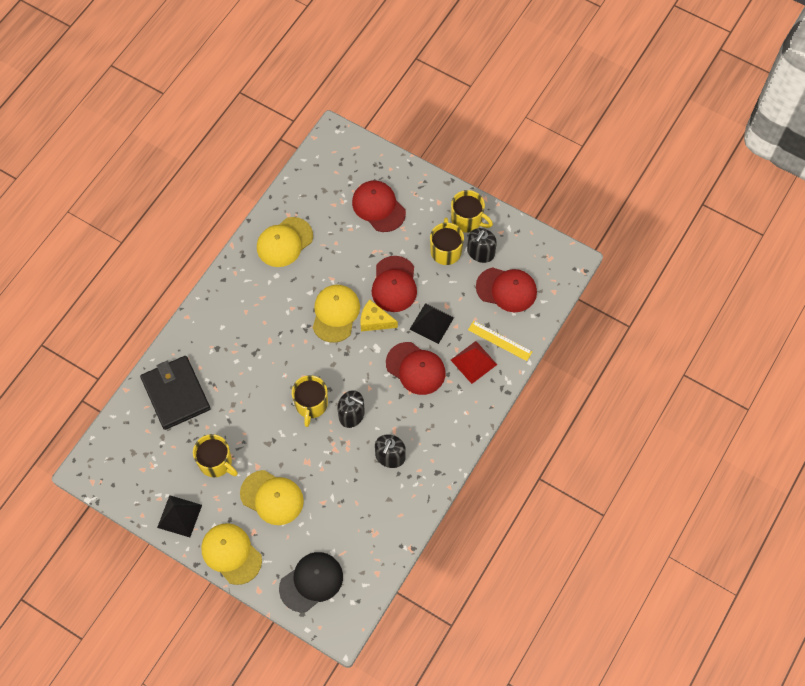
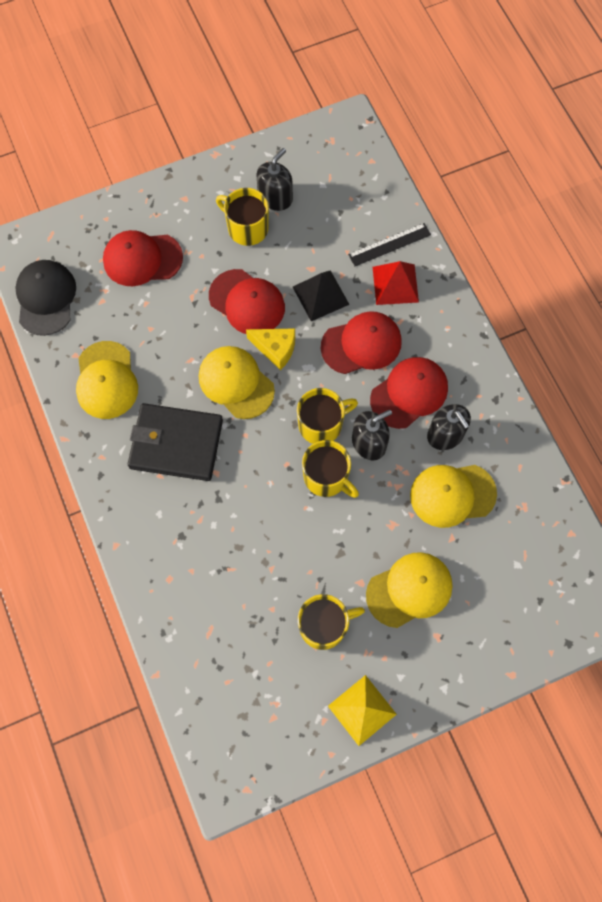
camera: 55 degrees left, 5 degrees up
black wallet [140,356,211,430] -> black wallet moved to [128,403,223,481]
black pyramid [157,495,202,537] -> yellow pyramid [328,675,397,746]
yellow cap [201,523,262,585] -> yellow cap moved to [410,465,497,528]
black cap [279,552,343,612] -> black cap moved to [15,260,76,336]
yellow cheese [361,300,398,331] -> yellow cheese turned 120 degrees counterclockwise [246,328,295,370]
yellow mug [451,190,493,233] -> yellow mug moved to [297,388,358,444]
black soap dispenser [467,228,497,263] -> black soap dispenser turned 120 degrees counterclockwise [256,148,293,211]
yellow ruler [468,321,532,361] -> black ruler [348,223,431,266]
red cap [476,267,537,312] -> red cap moved to [370,357,448,429]

